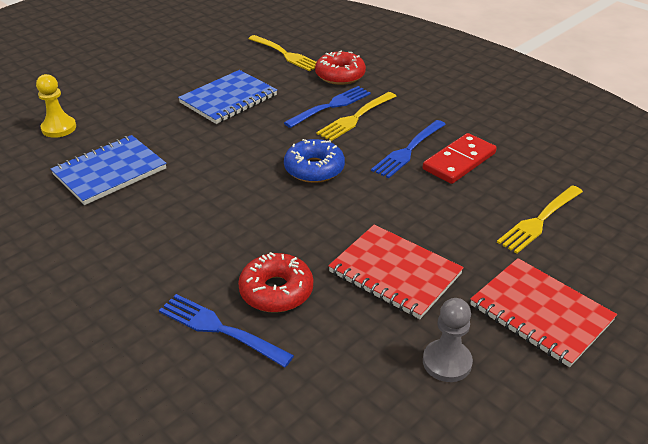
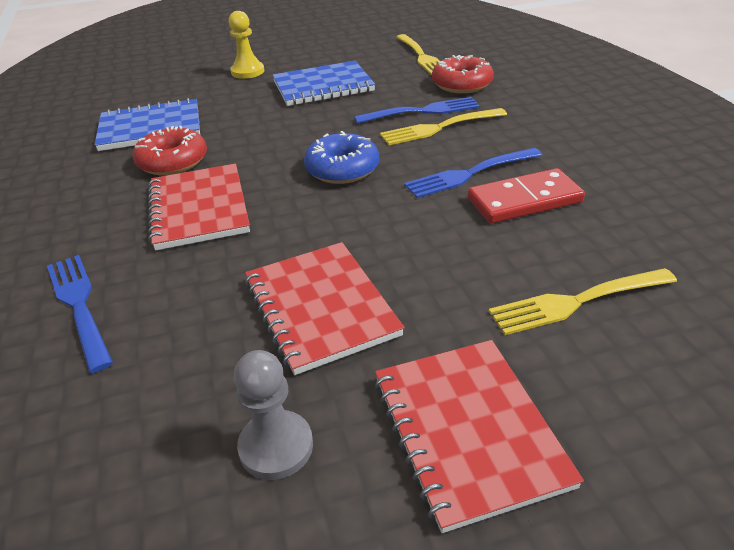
camera: 30 degrees right, 0 degrees up
yellow pawn [36,74,76,138] -> yellow pawn moved to [229,11,265,79]
red donut [238,252,313,313] -> red donut moved to [132,126,207,175]
none -> red notebook [148,164,250,250]

